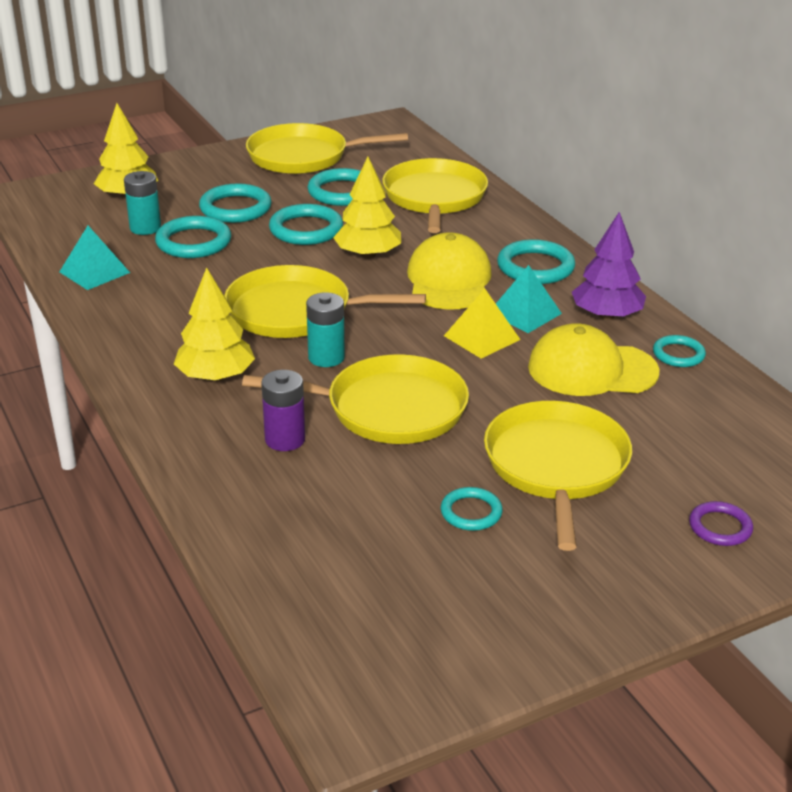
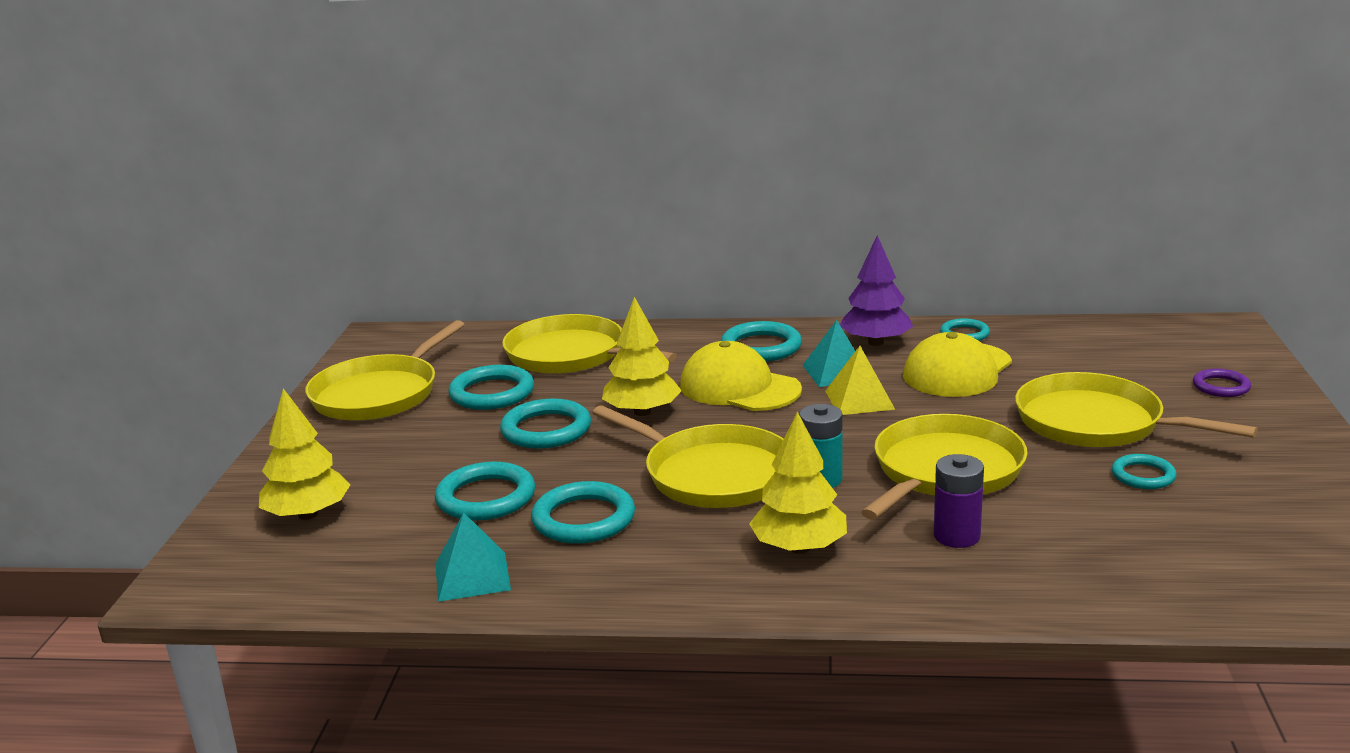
camera: 55 degrees left, 10 degrees down
turquoise battery [124,171,161,235] -> none
turquoise ring [199,183,272,223] -> turquoise ring moved to [531,481,635,544]
yellow pan [224,265,426,338] -> yellow pan turned 90 degrees counterclockwise [592,405,784,508]

